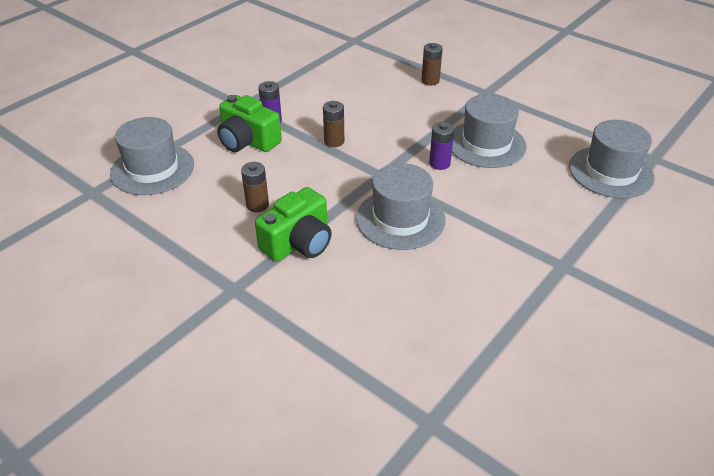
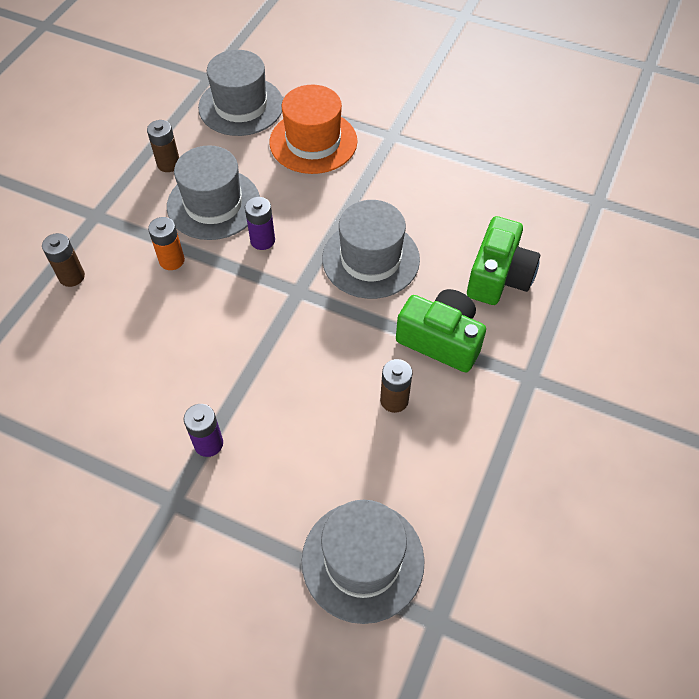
camera: 105 degrees left, 15 degrees up
green camera [217,95,282,152] -> green camera moved to [467,216,540,305]
brown battery [323,101,344,147] -> brown battery moved to [147,120,179,172]
none -> orange battery [148,217,185,270]
none -> orange hat [269,85,358,174]

